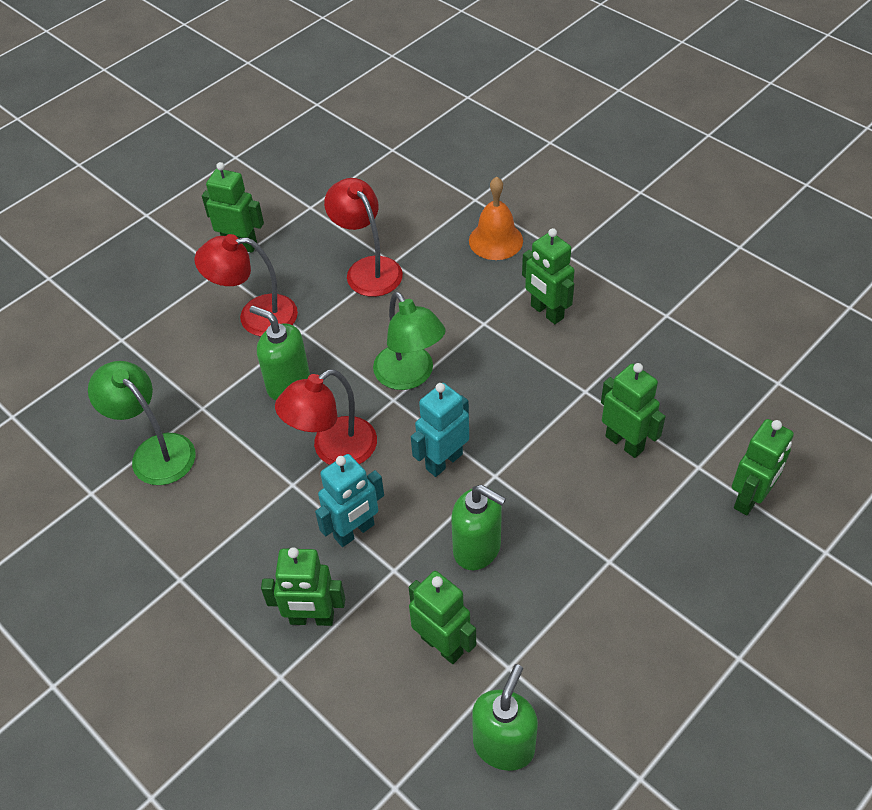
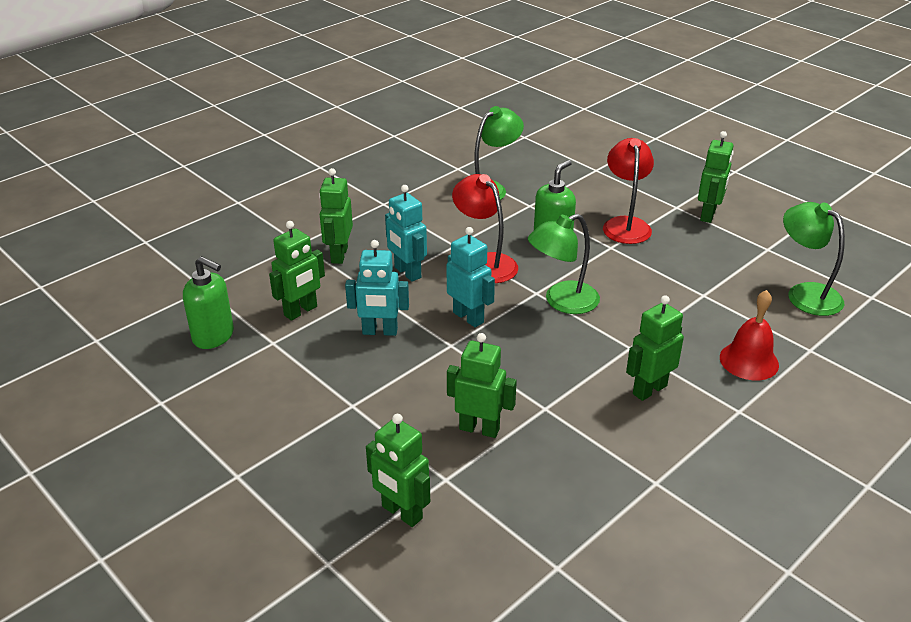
camera: 90 degrees right, 15 degrees down
red lamp [324,178,403,297] -> none
green soap dispenser [451,485,506,570] -> turquoise robot [345,240,409,336]
orange bell [469,177,523,260] -> red bell [720,290,779,380]
green robot [601,363,666,458] -> green robot turned 120 degrees counterclockwise [447,333,517,438]
none -> green lamp [783,202,845,316]

